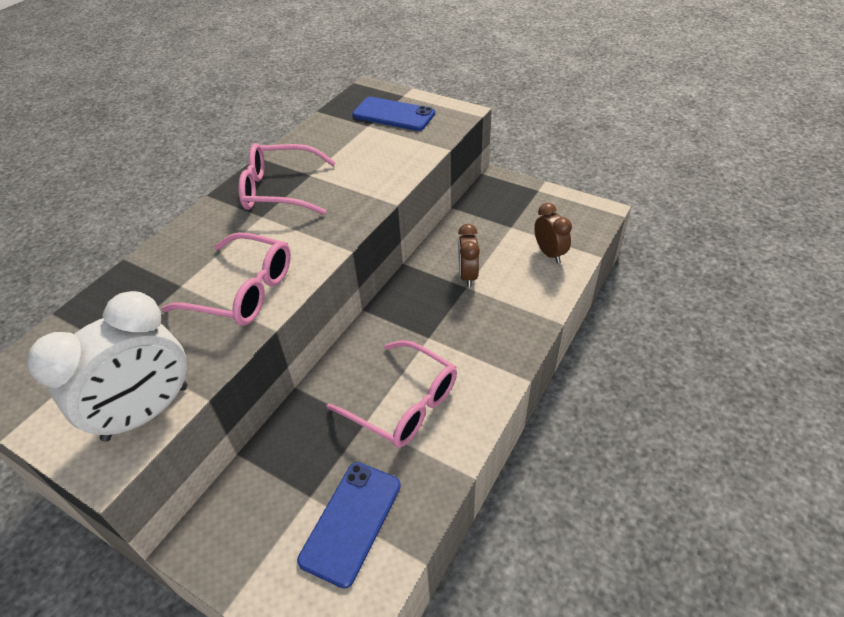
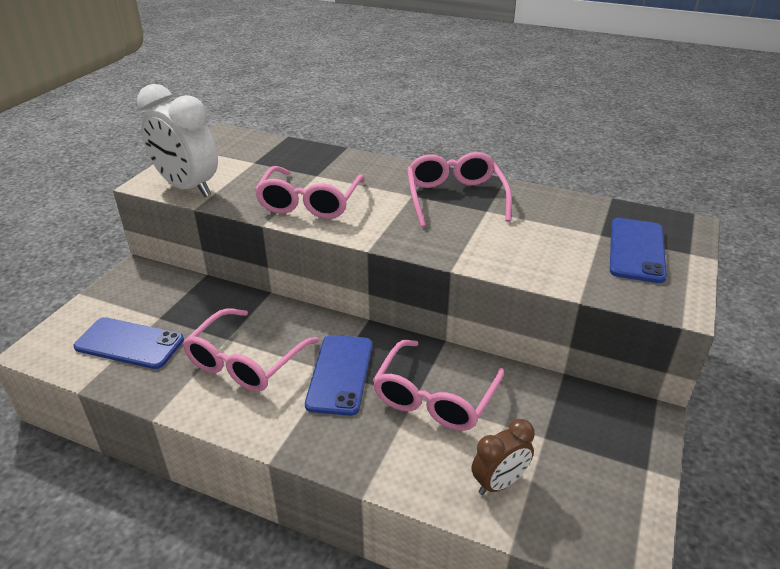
camera: 80 degrees right, 10 degrees down
brown clock [458,224,480,287] -> pink glasses [373,340,504,431]
none -> blue phone [305,335,372,416]

